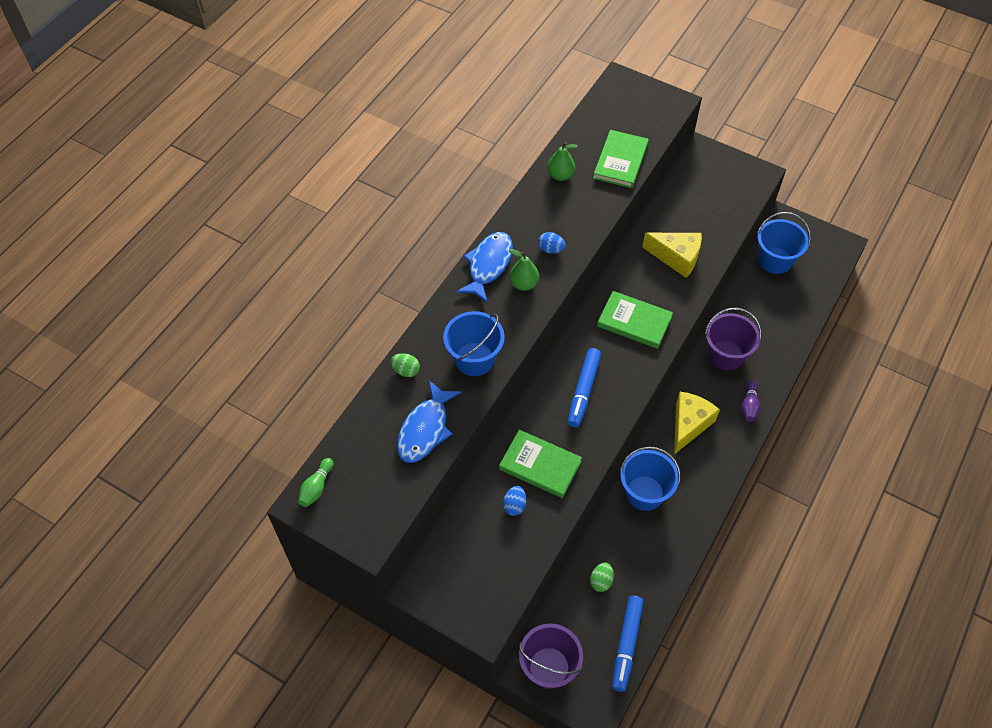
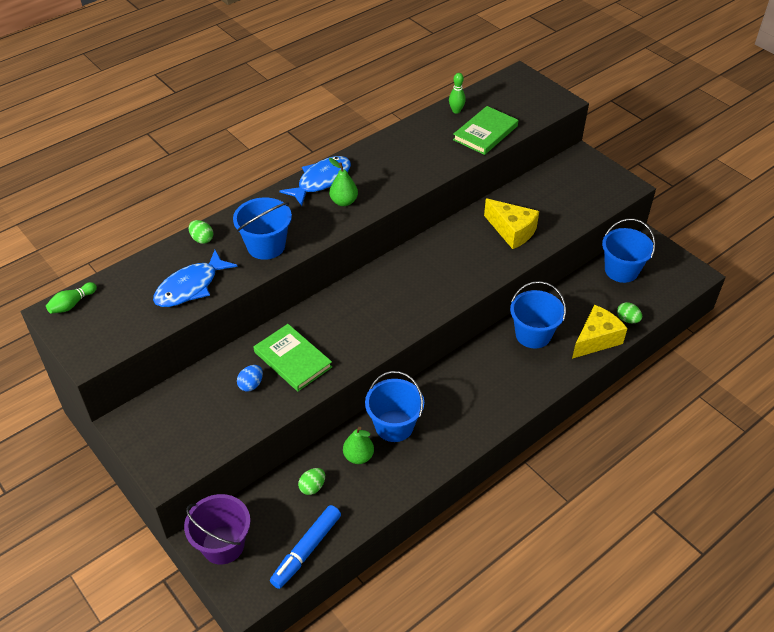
camera: 20 degrees right, 10 degrees down
blue egg [538,232,566,254] -> none
green pear [547,142,578,181] -> green pear moved to [343,426,374,464]
blue marker [568,348,601,428] -> none
green book [597,291,673,349] -> none
yellow cheese [674,392,720,454] -> yellow cheese moved to [572,305,628,359]
purple bucket [705,308,761,371] -> blue bucket [510,281,566,348]
purple bowling pin [741,380,760,422] -> none
none -> green bowling pin [449,73,466,114]
none -> green egg [617,302,642,323]

